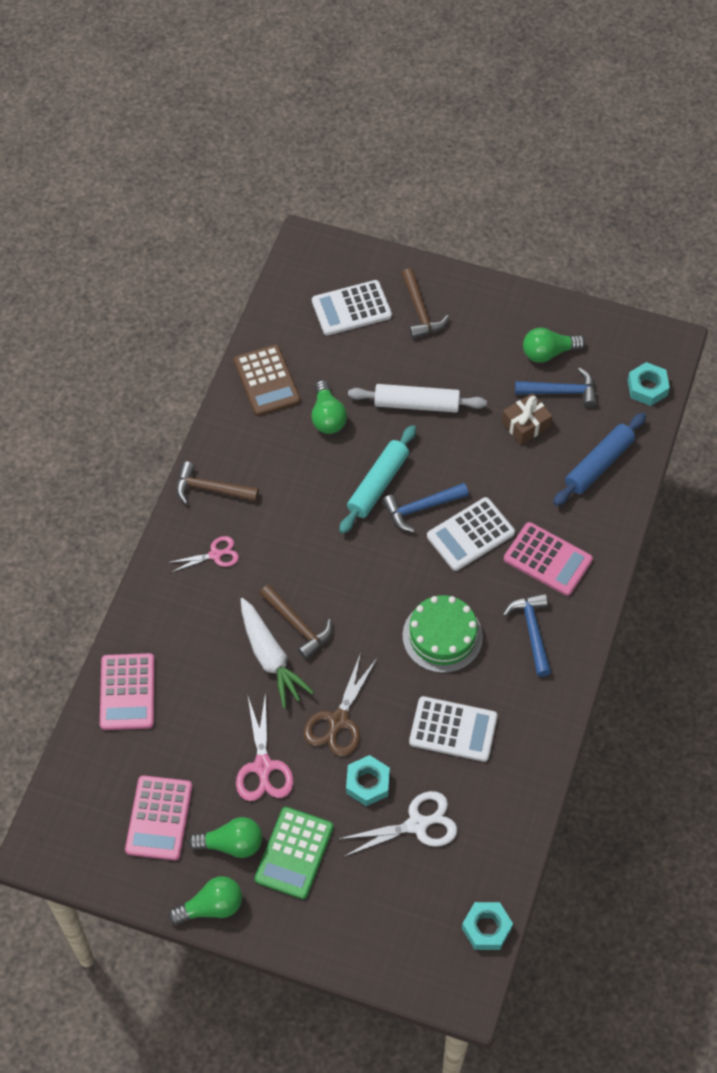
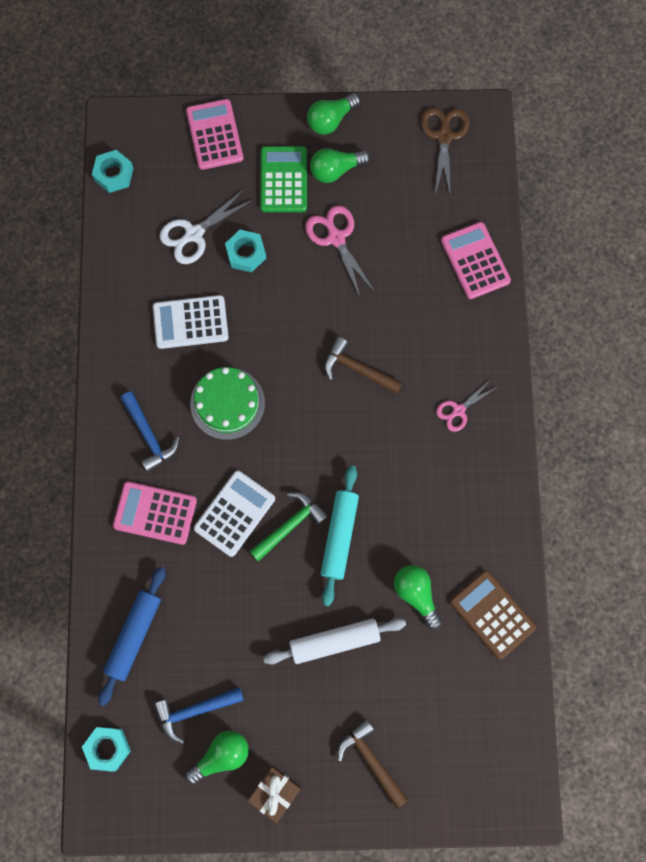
camera: 160 degrees right, 15 degrees up
pink calculator [125,775,192,861] -> pink calculator moved to [186,99,243,170]
brown hammer [176,461,259,504] -> none
white carrot [240,598,314,708] -> none
brown scissors [304,653,378,756] -> brown scissors moved to [421,107,469,198]
white calculator [312,280,392,336] -> none
blue hammer [382,483,469,532] -> green hammer [249,492,328,562]
brown gift [502,393,552,445] -> brown gift moved to [248,766,301,823]

